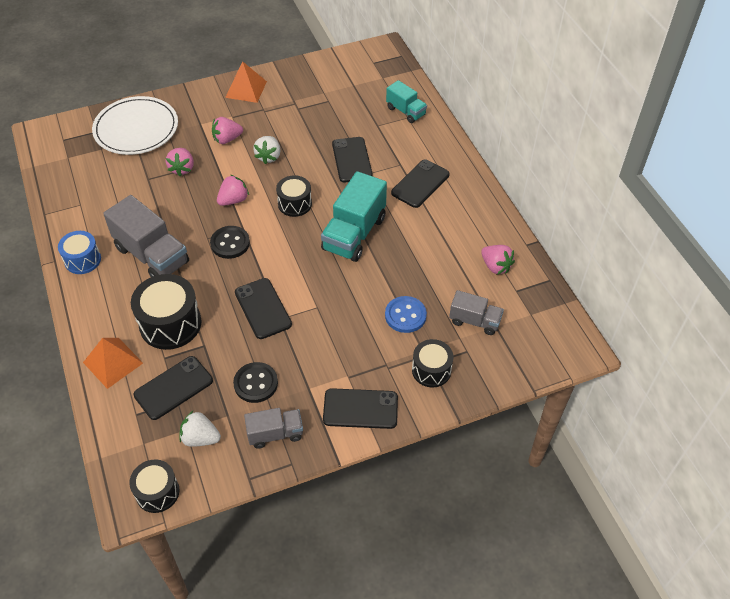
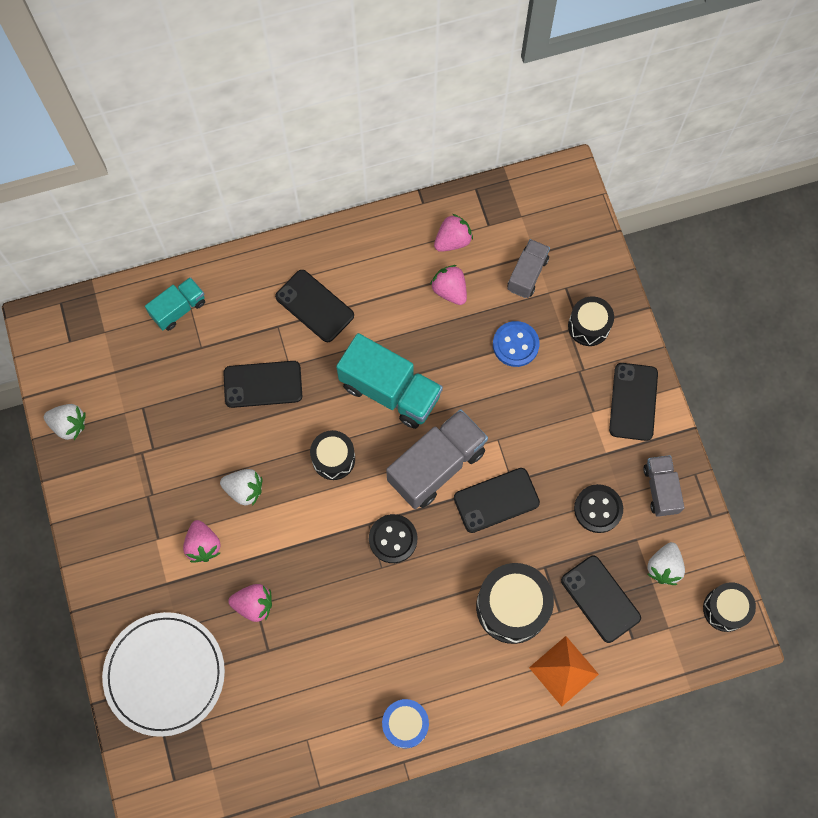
camera: 85 degrees left, 20 degrees up
grey truck [103,195,189,277] -> grey truck moved to [386,409,488,509]
pink strawberry [217,175,249,206] -> pink strawberry moved to [430,265,467,305]
orange pyramid [225,61,267,103] -> none
none -> white strawberry [44,404,86,440]

